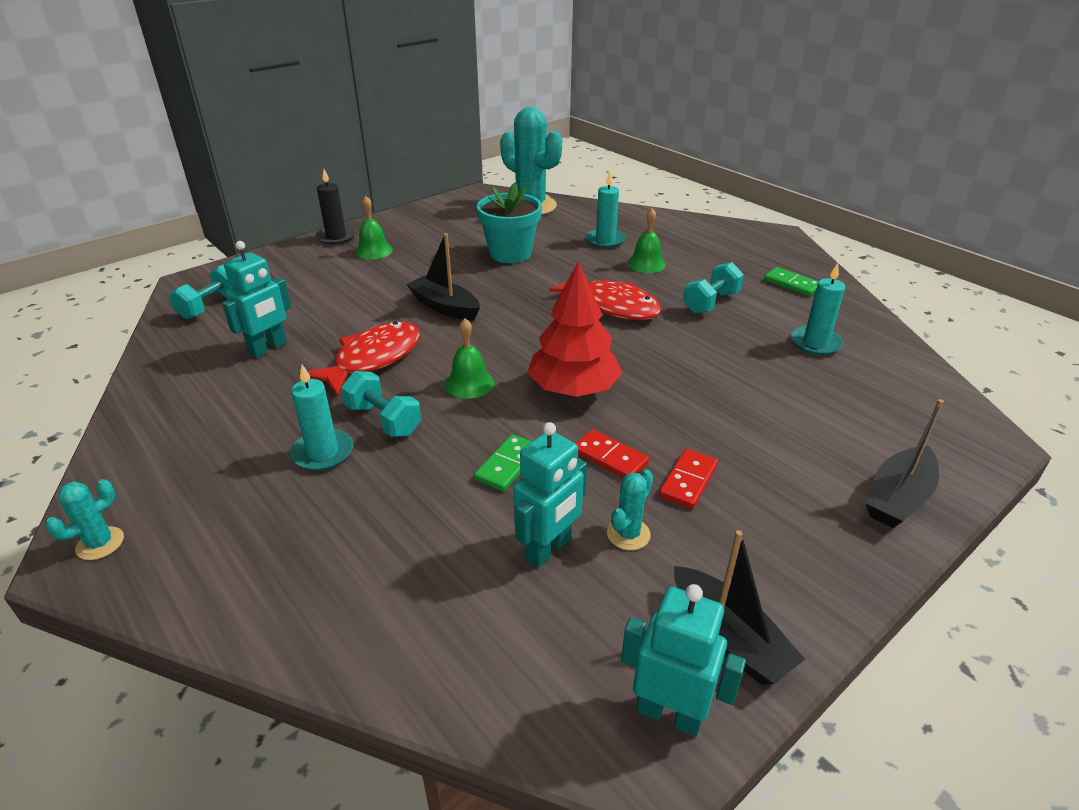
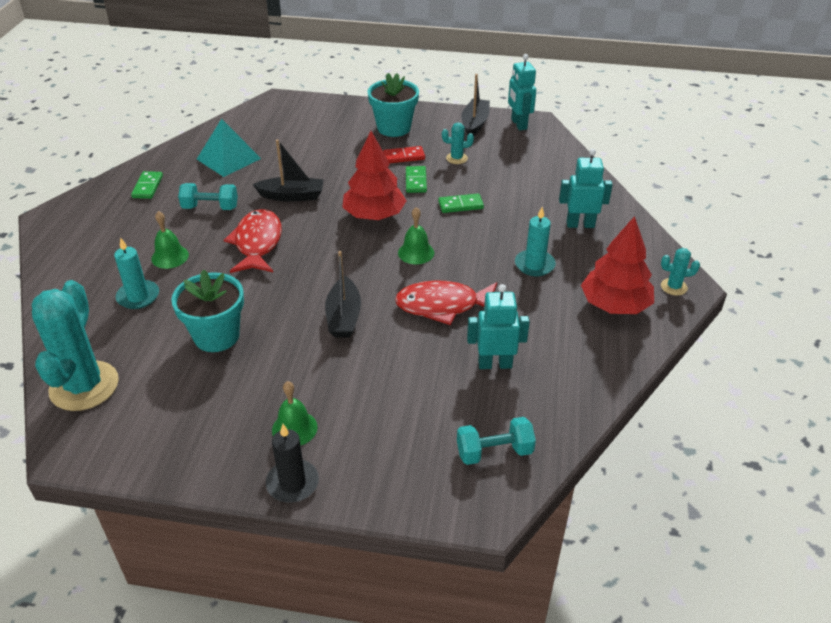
camera: 130 degrees left, 5 degrees up
turquoise dumbbell [341,371,421,437] -> none
turquoise robot [514,422,587,567] -> turquoise robot moved to [559,149,613,228]
red domino [575,429,649,477] -> green domino [406,166,427,193]
turquoise candle [791,263,845,355] -> turquoise pyramid [197,119,261,177]
black boat [865,399,944,528] -> black boat moved to [252,139,324,201]
none -> turquoise flower pot [368,73,419,137]
none -> red tree [581,216,654,314]

